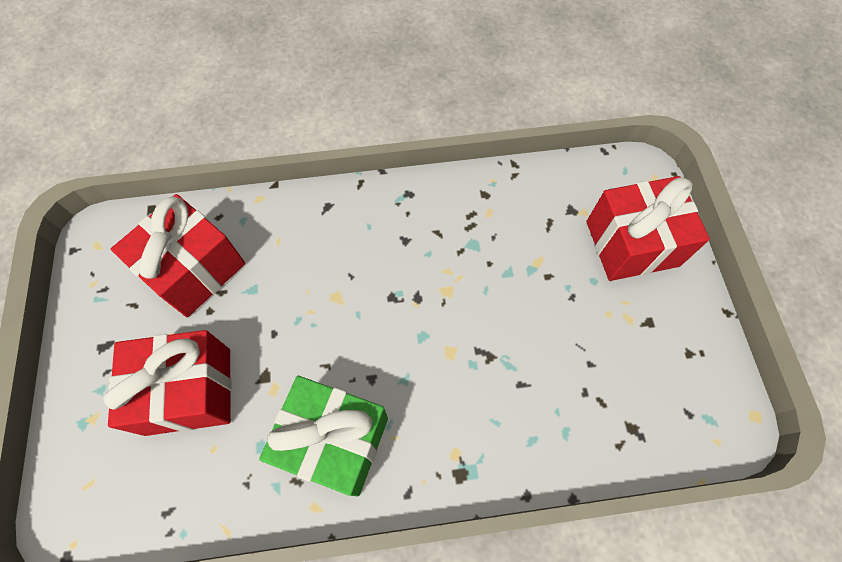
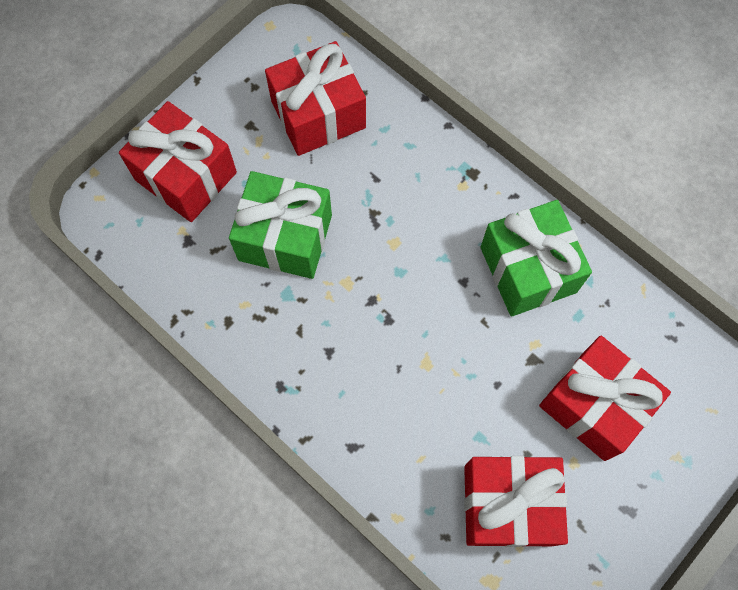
camera: 130 degrees left, 5 degrees up
none -> green gift [229,171,332,279]
none -> red gift [265,41,366,156]

